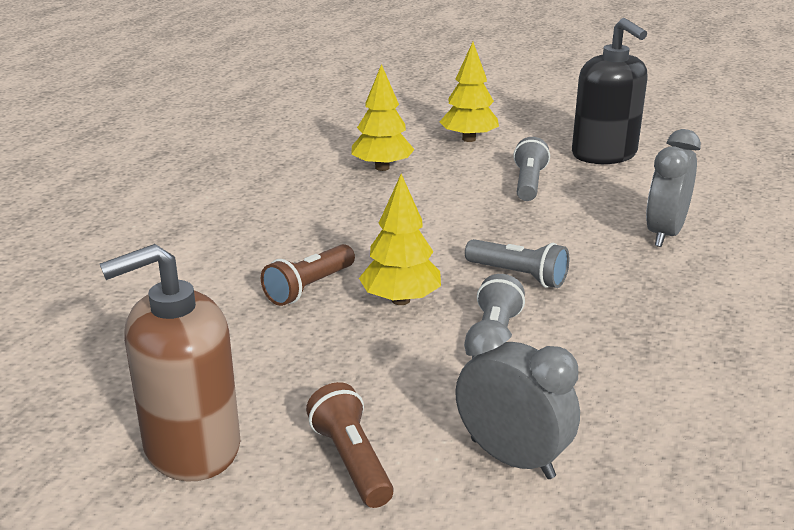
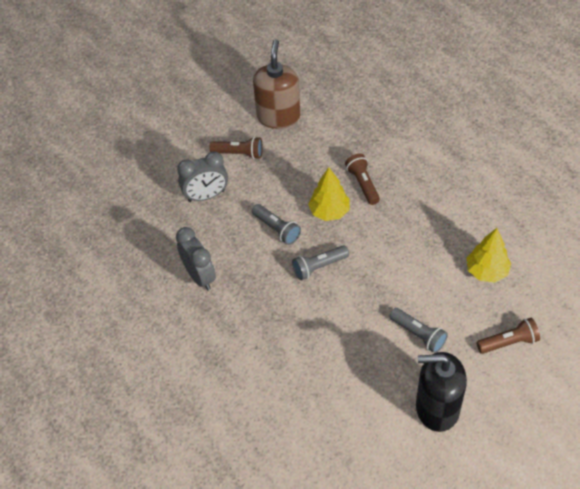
camera: 125 degrees right, 25 degrees up
yellow tree [440,42,499,142] -> brown flashlight [476,318,540,354]
grey clock [646,129,701,247] -> grey clock moved to [176,227,216,290]

